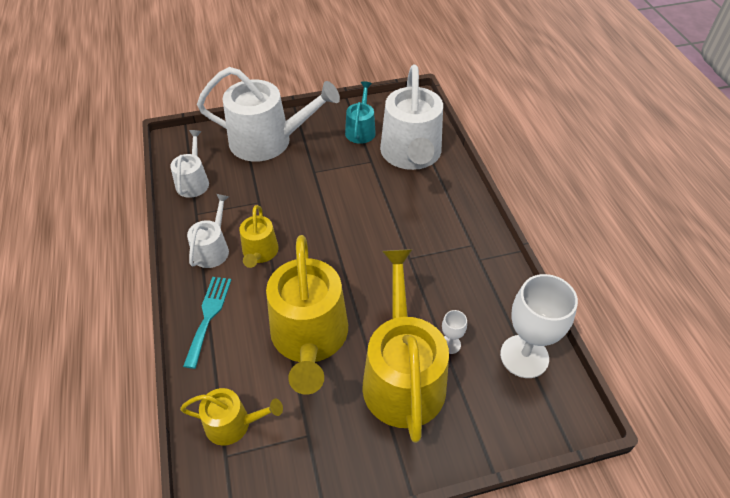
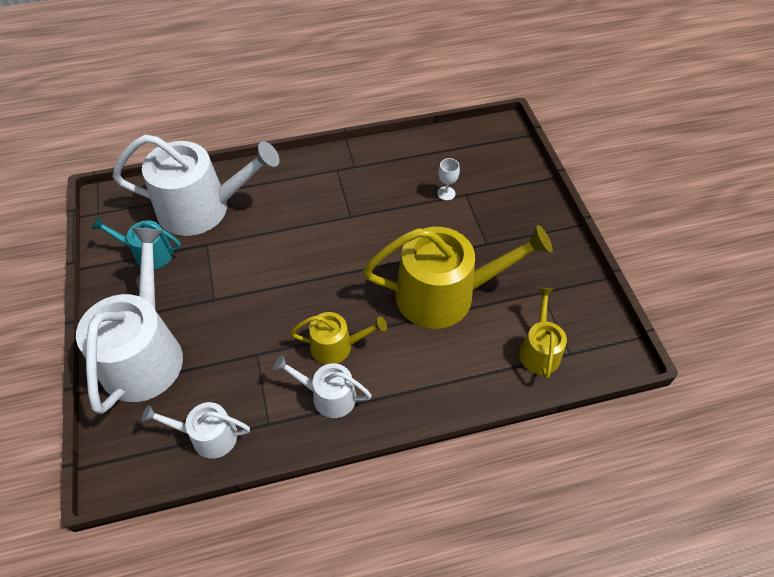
camera: 90 degrees left, 5 degrees up
turquoise fork [183,277,231,369] -> none
yellow watering can [362,249,449,443] -> none
white goblet [500,274,578,378] -> none

